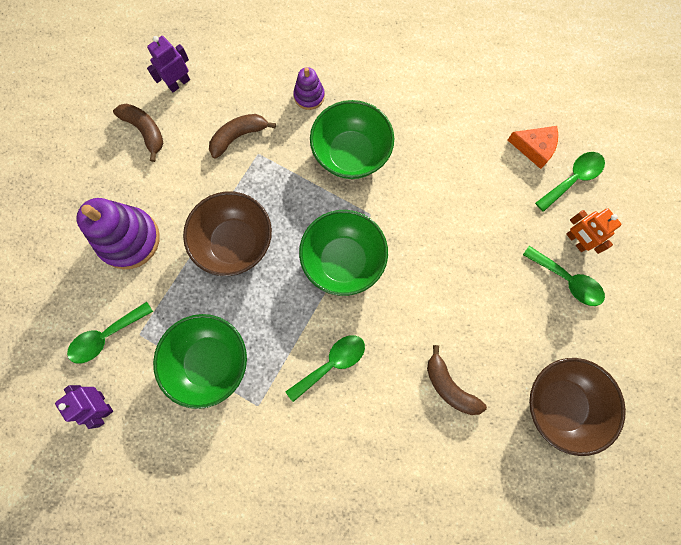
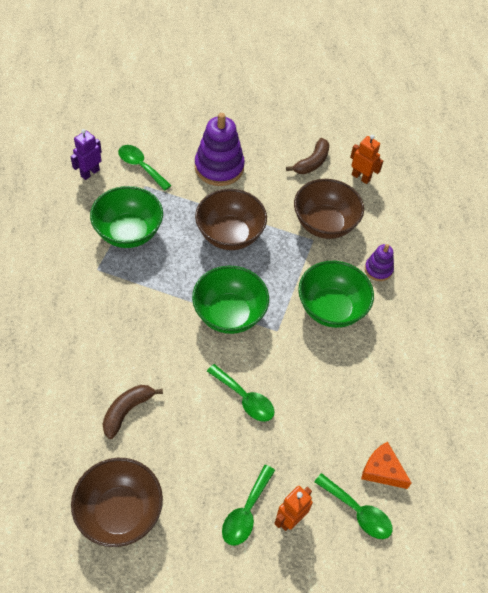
camera: 75 degrees right, 20 degrees down
purple robot [147,36,190,92] -> orange robot [350,135,383,184]
brown banana [209,114,276,158] -> brown bowl [294,179,364,239]
green spoon [285,335,365,402] -> green spoon moved to [207,364,275,422]
orange cheese [508,126,558,169] -> orange cheese turned 120 degrees clockwise [361,442,411,489]

